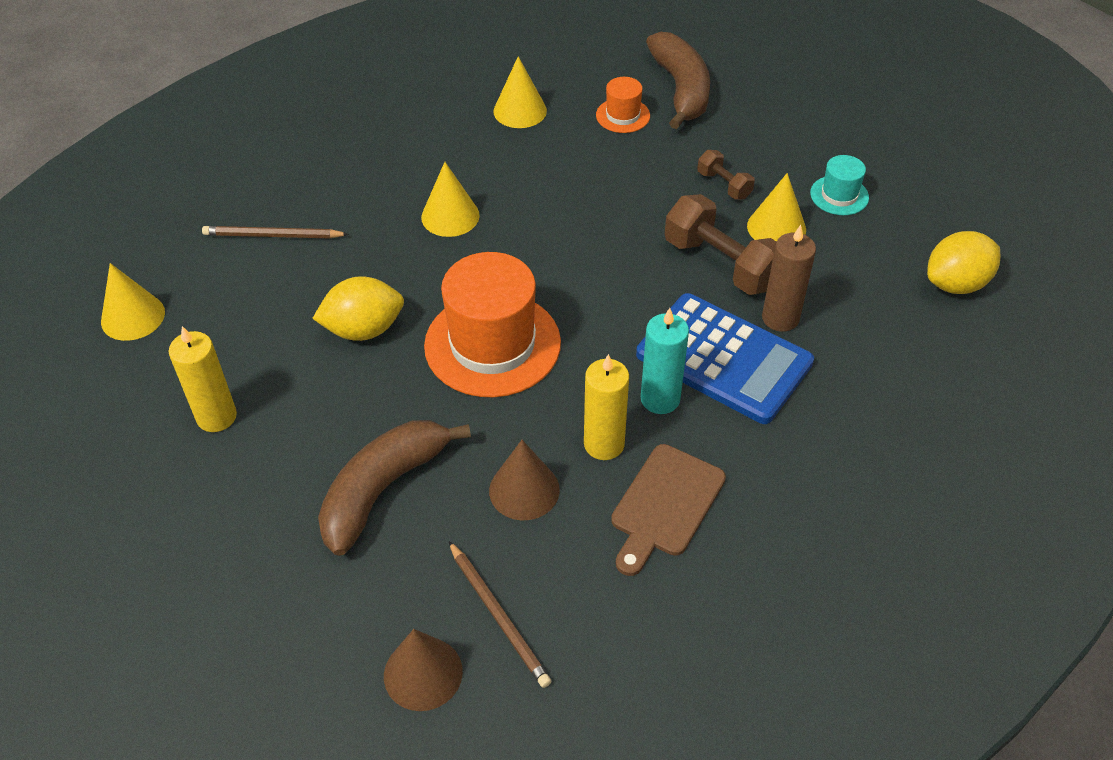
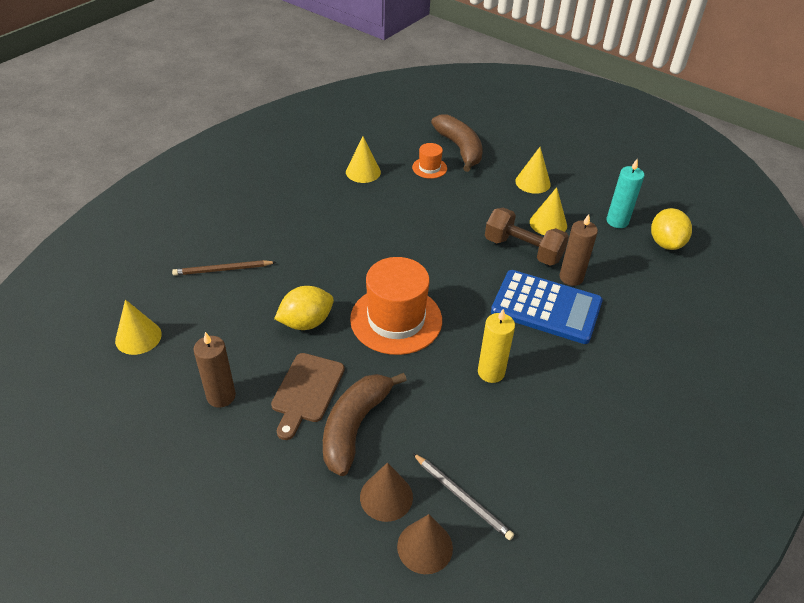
camera: 15 degrees left, 5 degrees down
yellow candle [169,326,237,432] -> brown candle [194,332,236,408]
yellow cone [421,162,480,237] -> yellow cone moved to [515,147,551,194]
brown pencil [449,541,552,688] -> grey pencil [413,453,514,540]
brown cone [489,440,560,520] -> brown cone moved to [360,462,413,522]
brown cutting board [611,444,726,576] -> brown cutting board moved to [271,353,345,440]
turquoise candle [641,308,689,414] -> turquoise candle moved to [607,159,644,228]
brown dumbbell [697,150,755,199] -> none
turquoise hat [810,155,869,215] -> none
yellow lemon [927,231,1001,294] -> yellow lemon turned 45 degrees counterclockwise [651,208,692,250]

